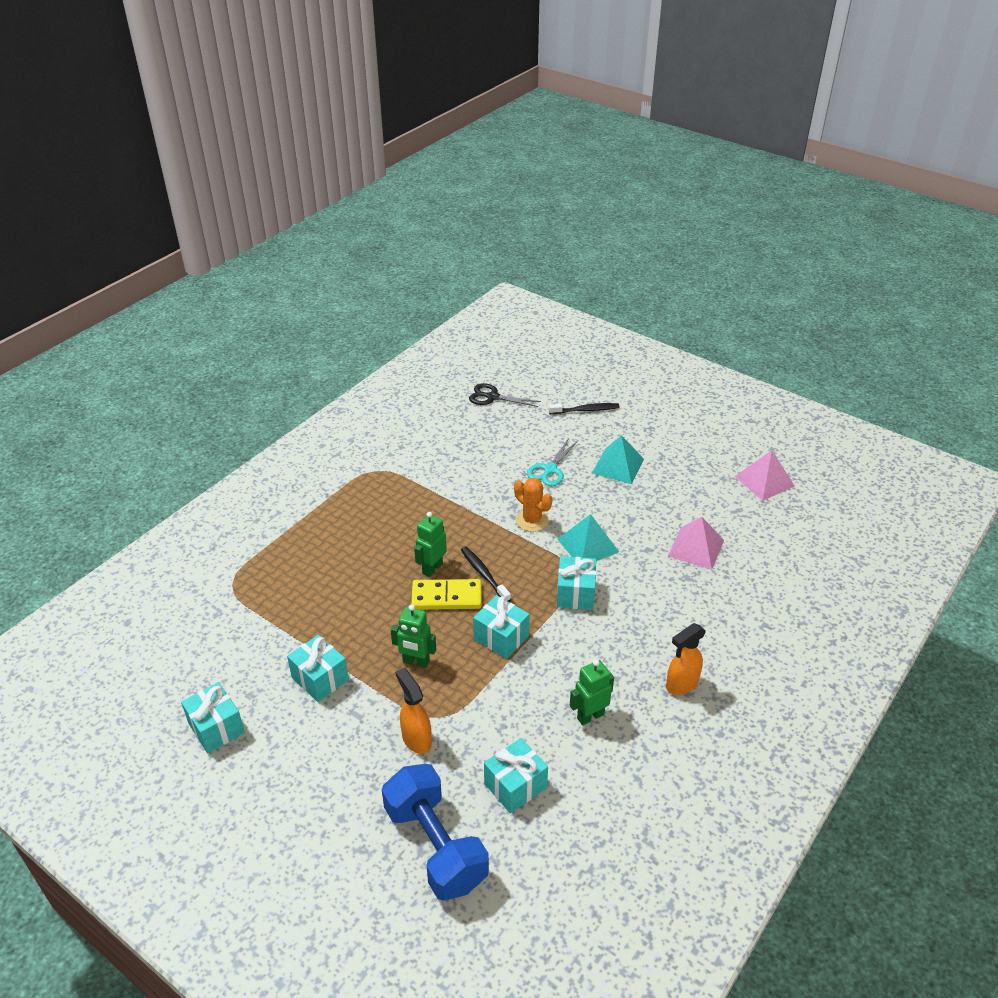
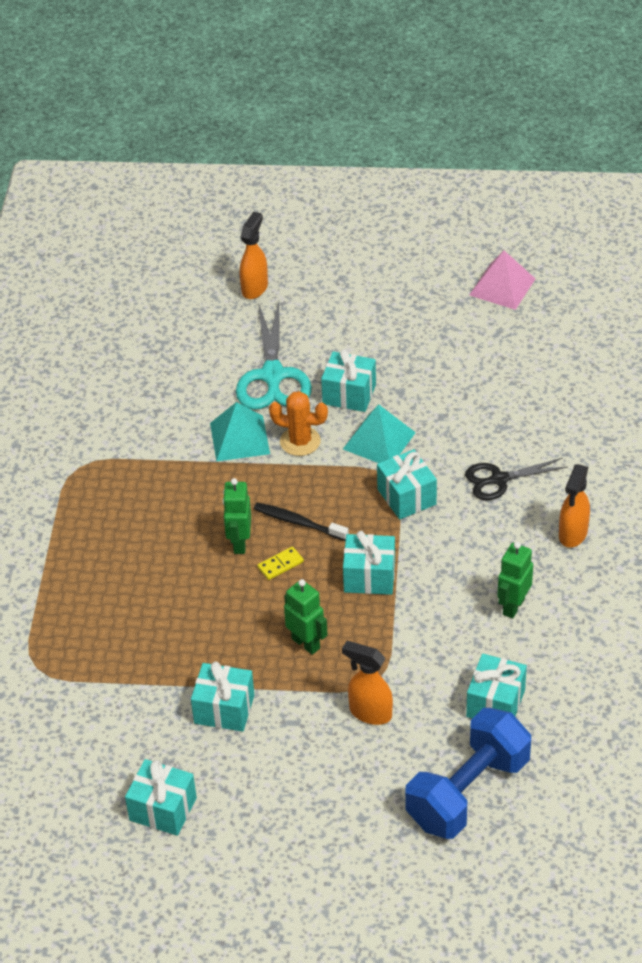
camera: 30 degrees left, 5 degrees up
blue dumbbell [382,764,489,901] -> blue dumbbell turned 75 degrees counterclockwise [405,708,531,839]
green robot [391,604,436,668] -> green robot turned 120 degrees counterclockwise [284,579,328,655]
yellow domino [411,579,482,610] -> yellow domino [257,547,304,580], size x0.51
black scissors [469,383,541,407] -> black scissors moved to [465,458,568,500]
turquoise scissors [527,438,578,486] -> turquoise scissors [236,302,312,410], size x1.61
black toothbrush [549,403,619,414] -> orange spray bottle [240,212,268,299]
turquoise pyramid [592,435,644,484] -> turquoise pyramid moved to [210,402,270,462]
pink pyramid [668,517,724,570] -> none
none -> turquoise gift [321,349,376,412]

